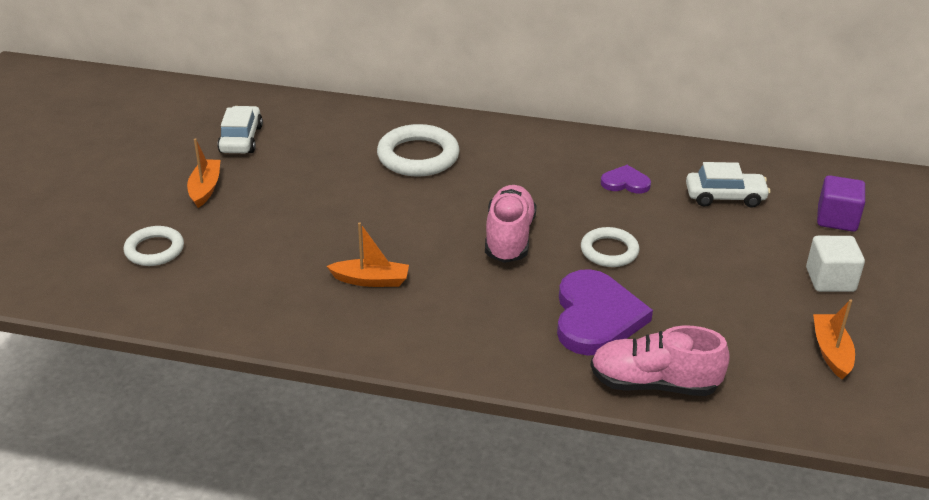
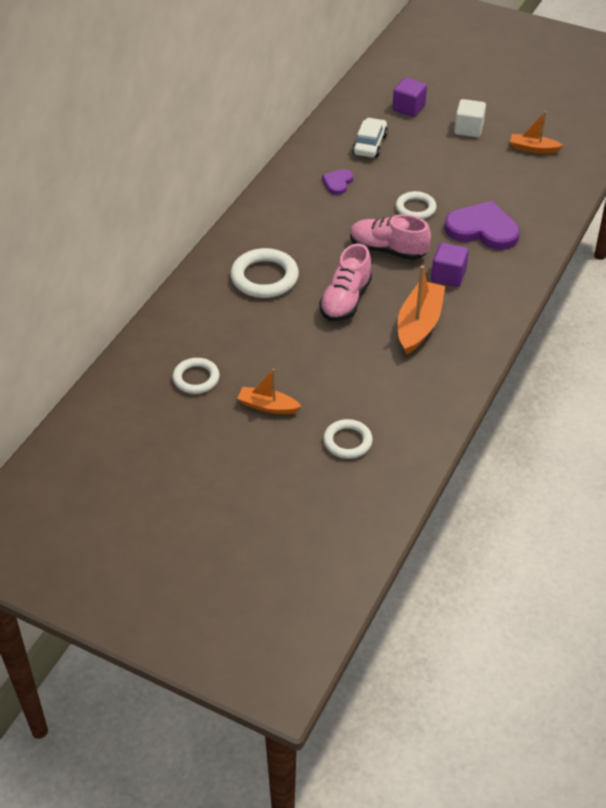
camera: 75 degrees left, 10 degrees up
white car [217,106,263,153] -> white ring [173,358,219,394]
orange boat [326,222,409,287] -> orange boat [398,266,445,355], size x1.65
pink shoe [590,325,730,396] -> pink shoe moved to [319,244,372,321]
none -> purple cube [431,242,469,287]

